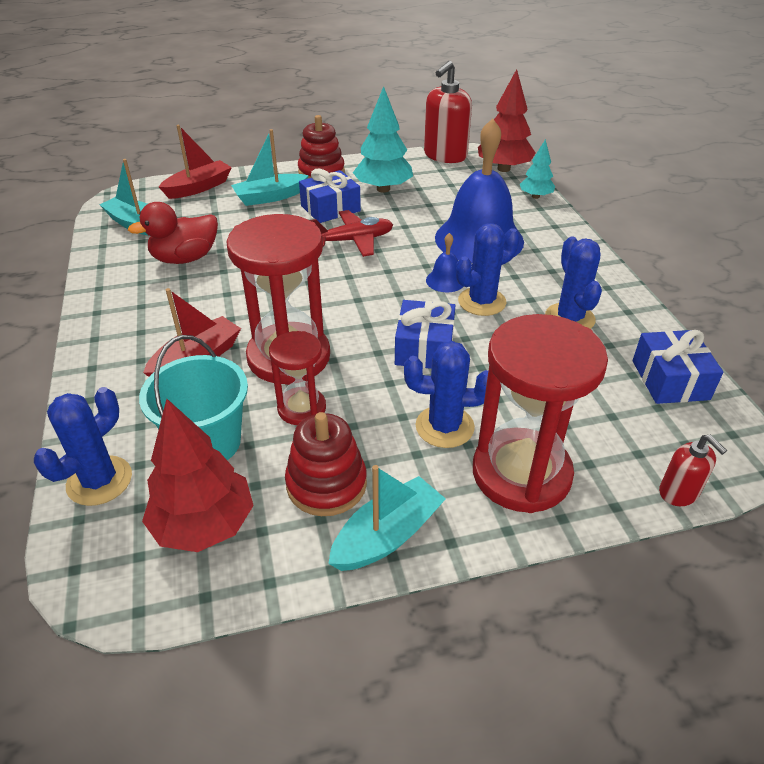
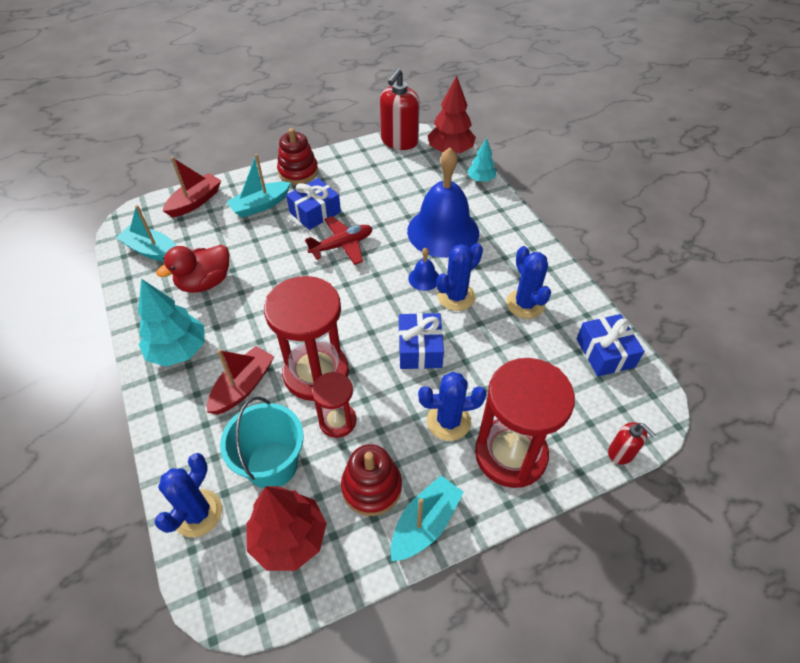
camera: 10 degrees left, 10 degrees up
turquoise tree [353,86,413,193] -> turquoise tree moved to [138,279,205,367]

